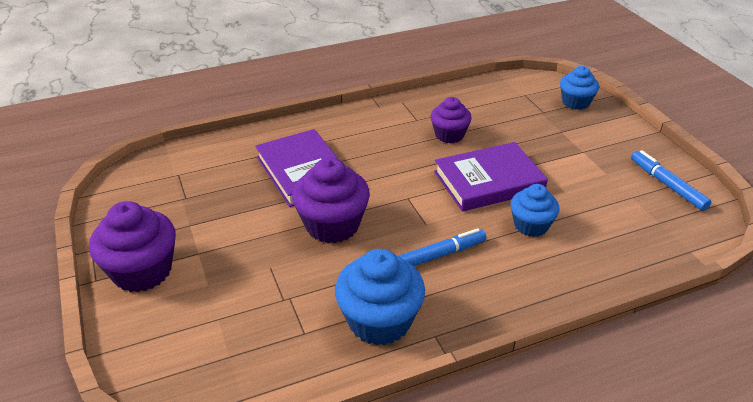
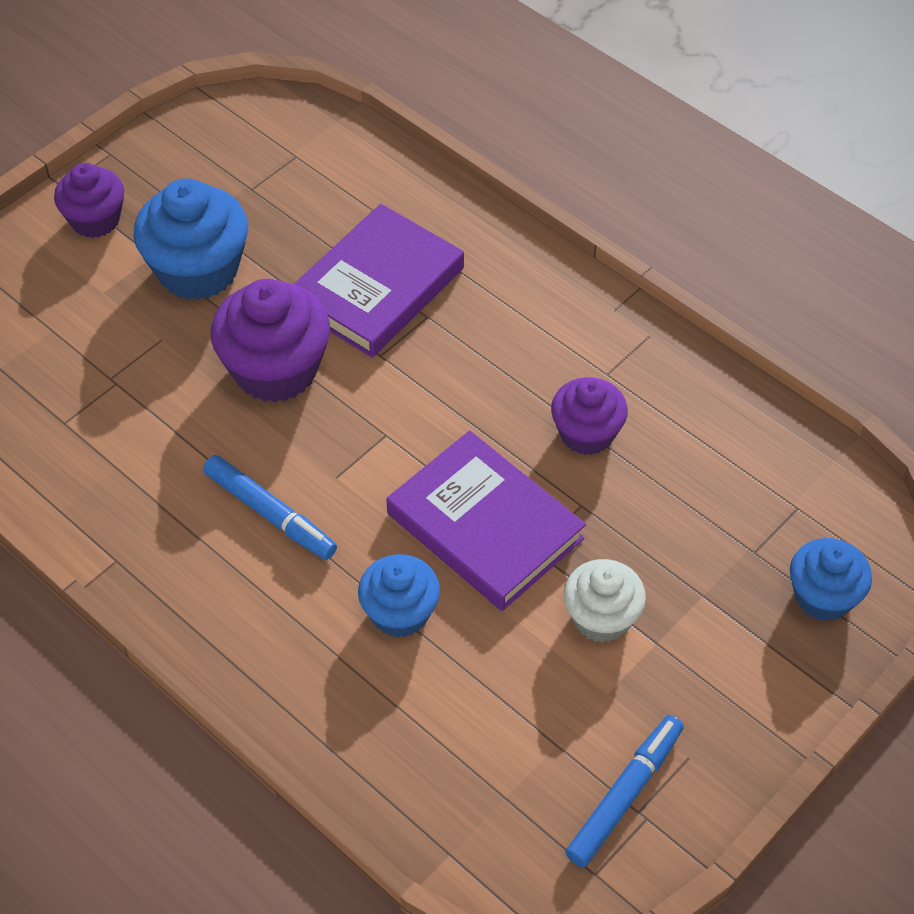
camera: 65 degrees right, 15 degrees up
purple cupcake [89,201,176,292] -> purple cupcake [54,163,124,238], size x0.63
blue cupcake [335,249,425,345] -> blue cupcake moved to [133,178,248,300]
none -> white cupcake [563,559,646,643]

